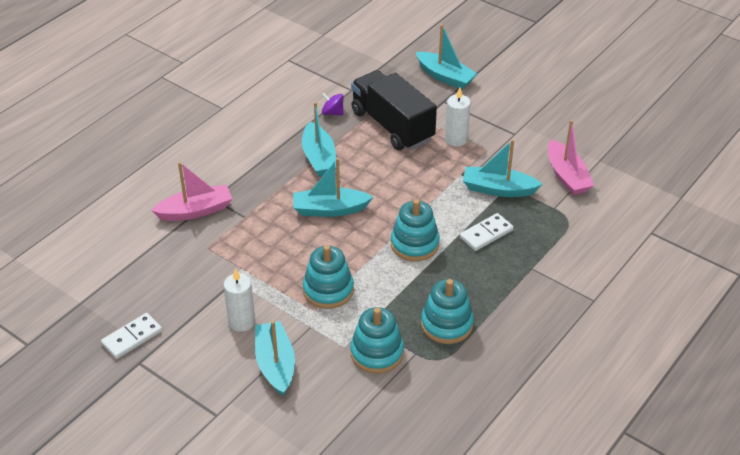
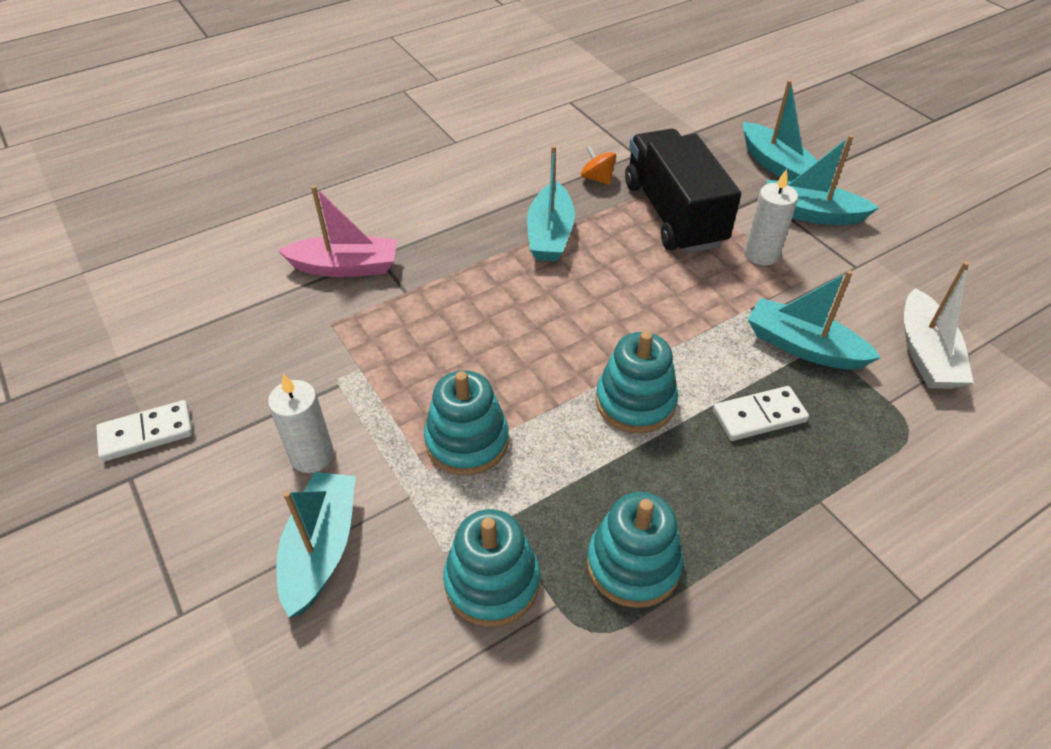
camera: 20 degrees right, 5 degrees up
turquoise boat [293,158,373,217] -> turquoise boat moved to [767,135,879,225]
purple spinning top [321,93,343,116] -> orange spinning top [581,146,616,185]
pink boat [548,120,594,195] -> white boat [904,261,974,389]

